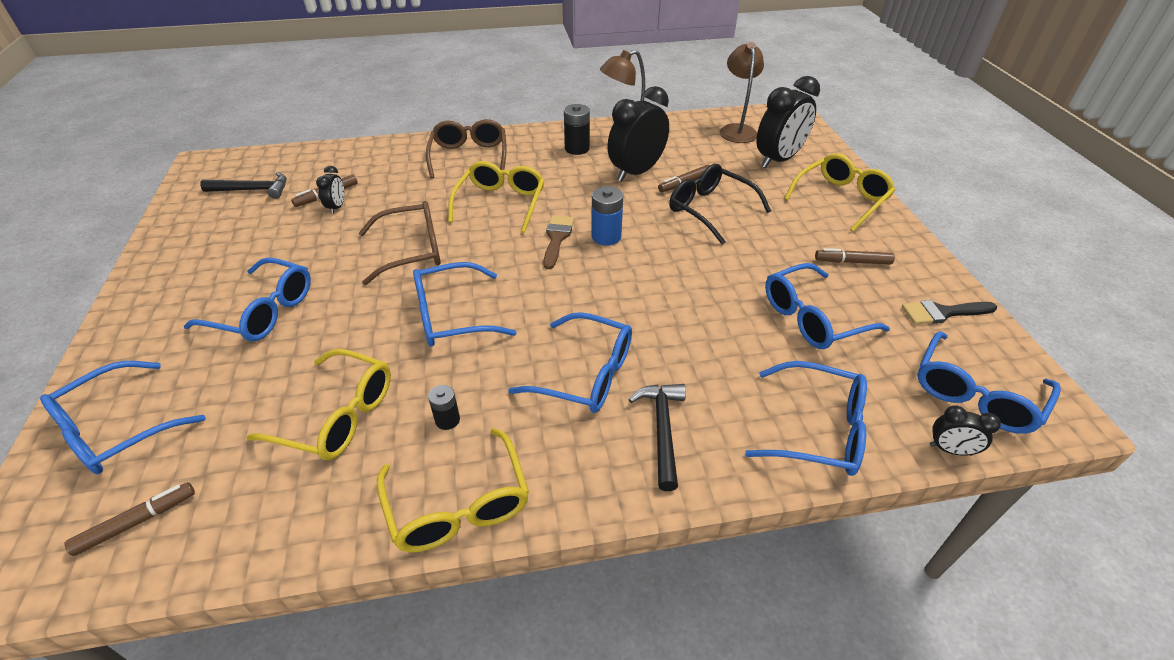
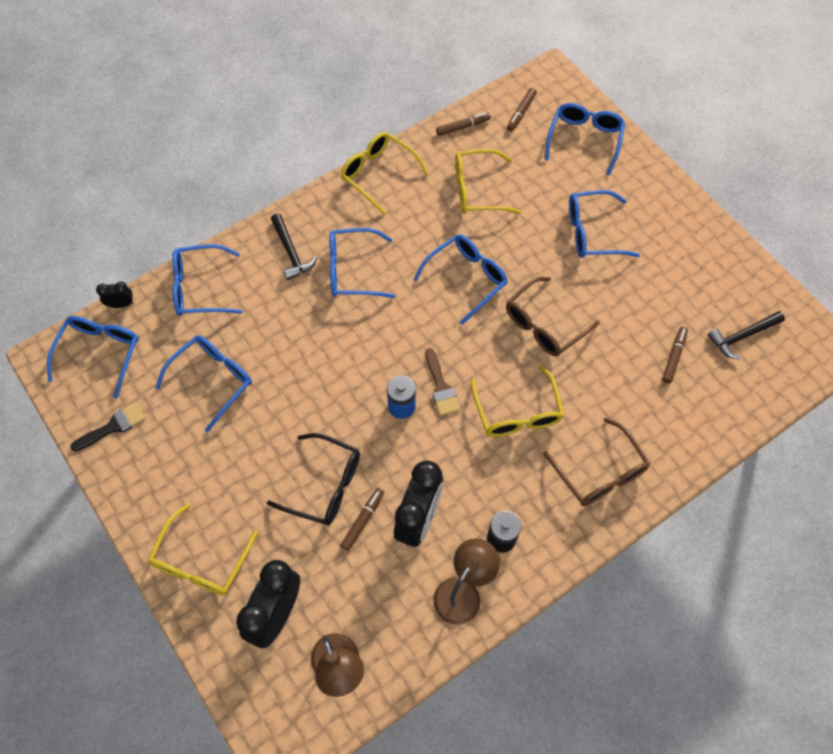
camera: 155 degrees right, 20 degrees up
black clock [316,166,344,214] -> none
black battery [428,385,460,430] -> none
brown marker [815,248,895,265] -> brown marker moved to [436,113,490,136]

